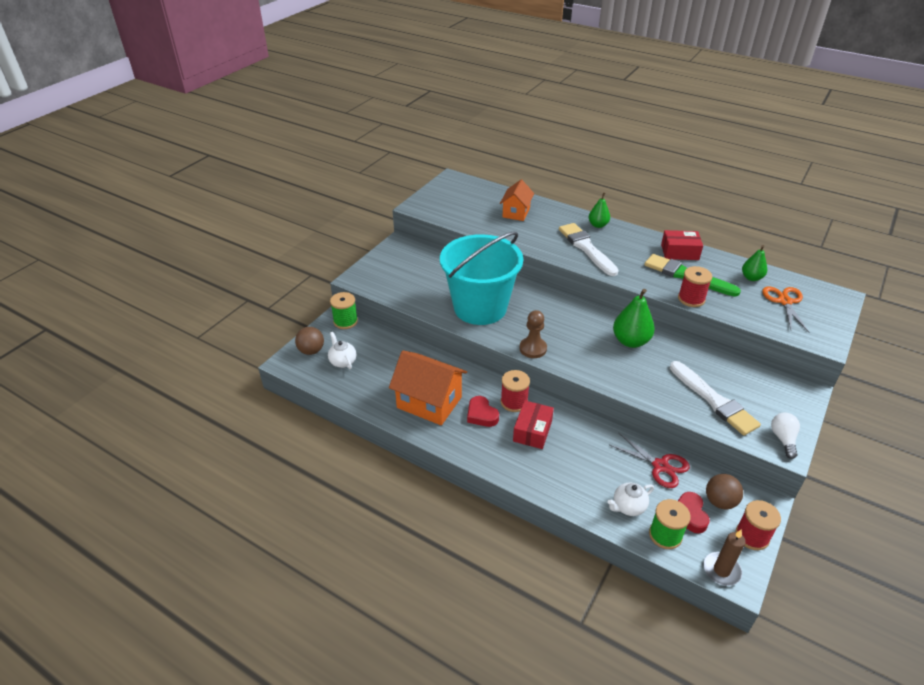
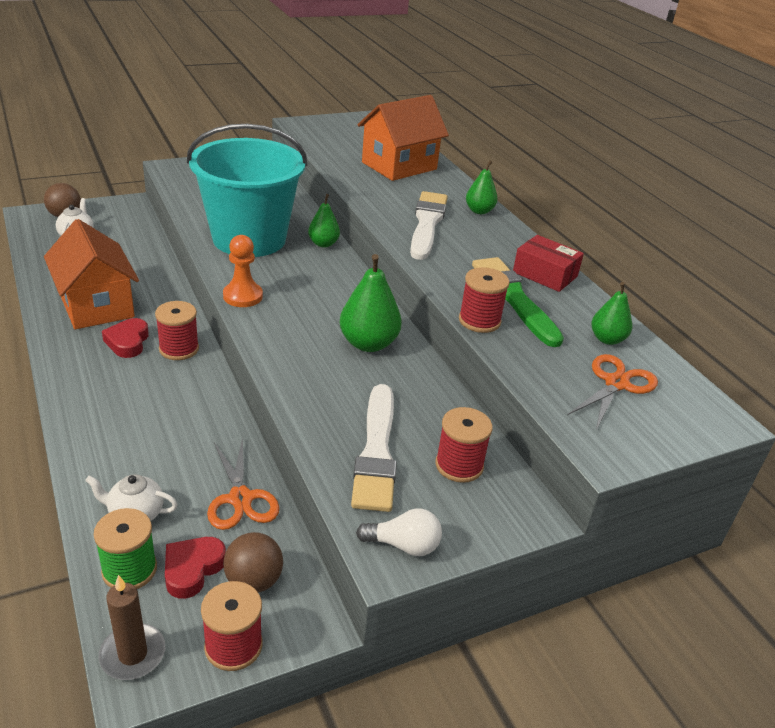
camera: 30 degrees right, 5 degrees down
green spool [330,292,358,329] -> none
orange house [500,180,534,221] -> orange house [357,95,449,181], size x1.62
red box [513,401,554,449] -> none
brown pawn [519,310,547,358] -> orange pawn [223,235,263,307]
red scissors [610,433,690,488] -> orange scissors [207,437,279,530]
white light bulb [771,412,800,459] -> white light bulb turned 60 degrees clockwise [356,508,442,556]
none -> green pear [308,194,340,248]
none -> red spool [435,407,493,483]

